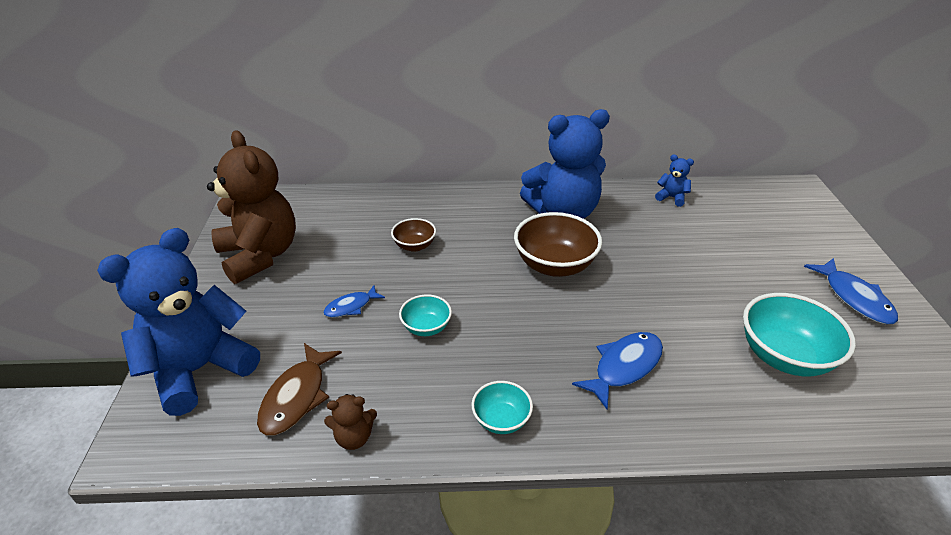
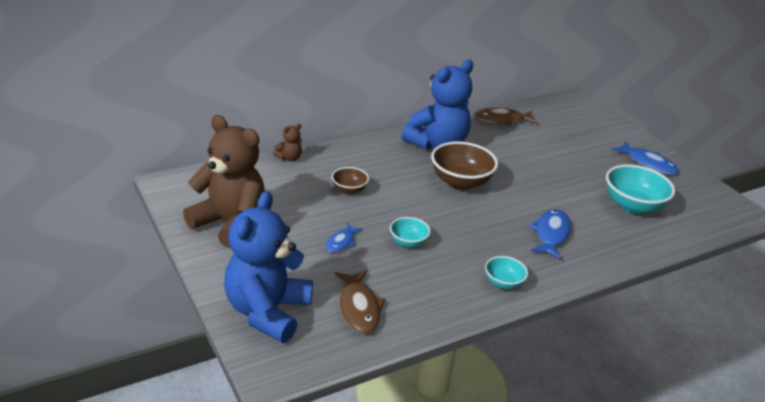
camera: 30 degrees left, 5 degrees down
brown teddy bear [324,394,377,450] -> brown teddy bear moved to [273,123,302,161]
blue teddy bear [655,154,694,207] -> brown fish [475,108,539,127]

